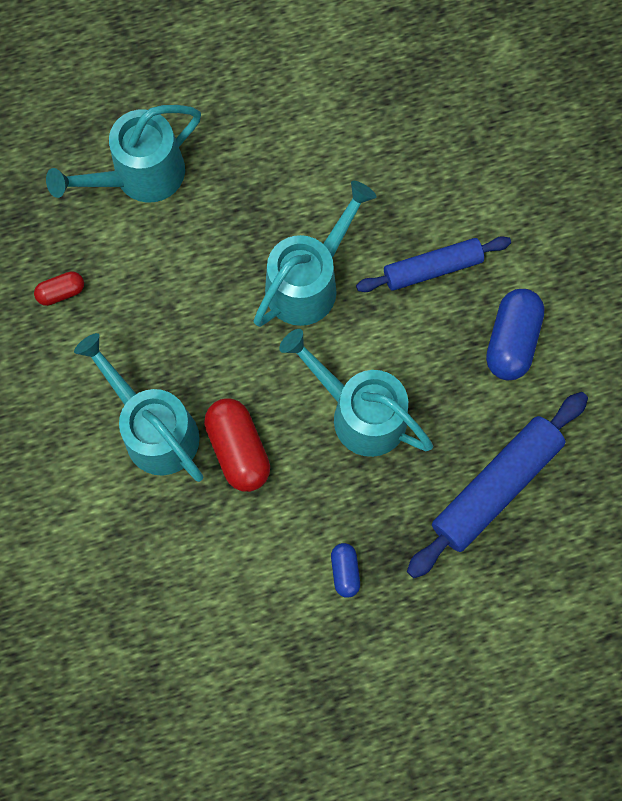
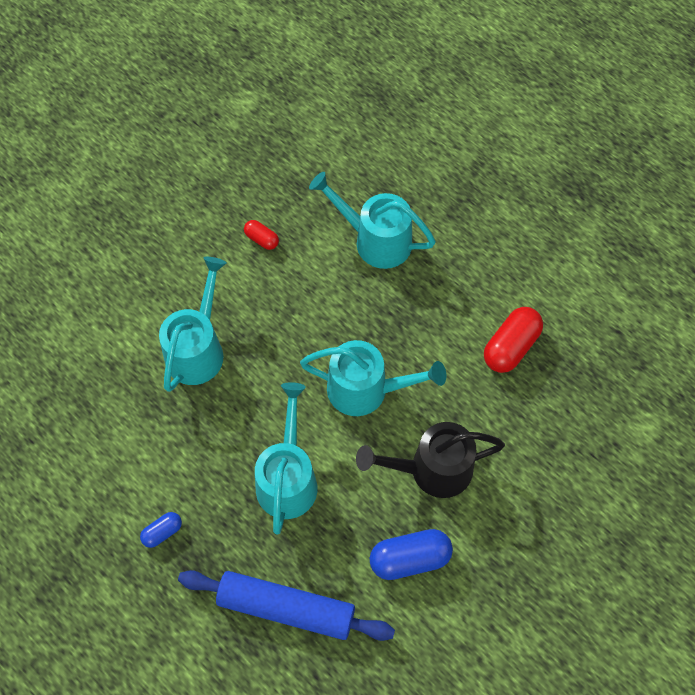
camera: 60 degrees right, 10 degrees down
red capsule [204,399,270,492] -> red capsule moved to [484,307,543,373]
blue rolling pin [356,236,511,292] -> black watering can [356,422,505,498]

